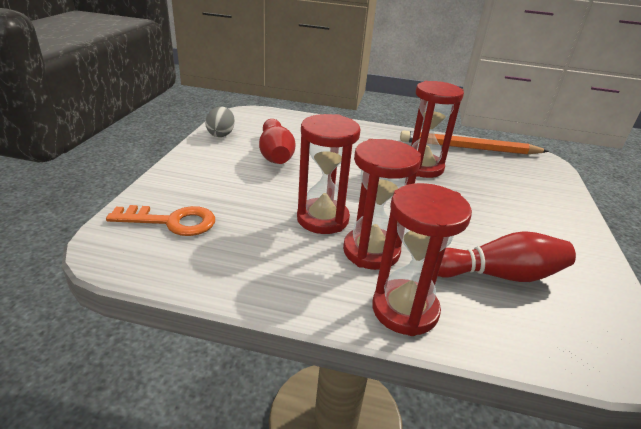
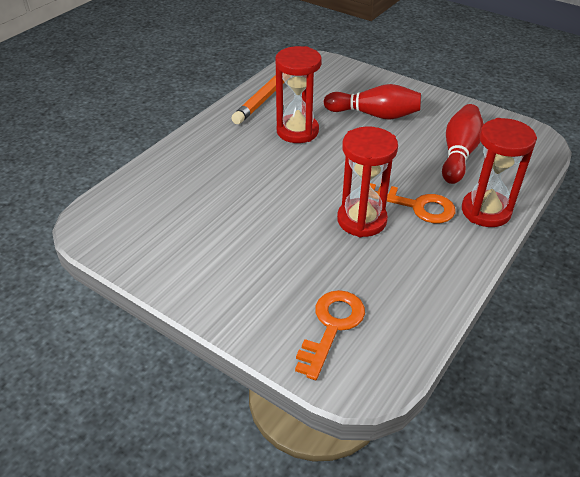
camera: 65 degrees left, 10 degrees up
grey egg [205,107,235,137] -> none
red bowling pin [259,119,295,164] -> red bowling pin moved to [324,84,421,120]
red hourglass [343,139,421,270] -> orange key [370,183,455,223]

